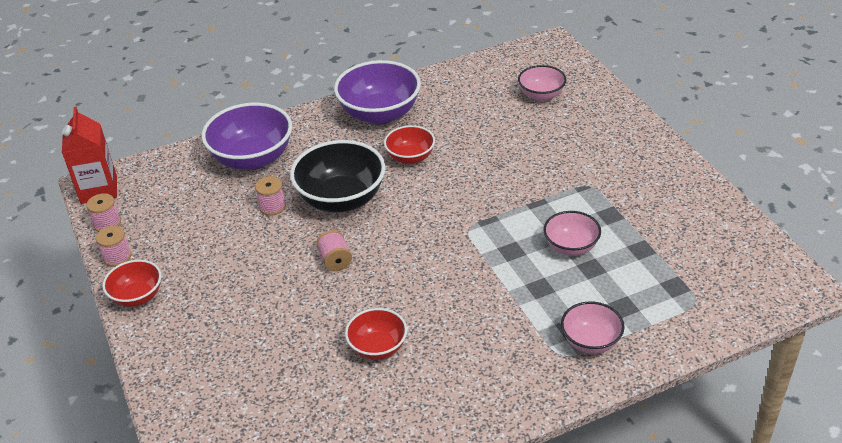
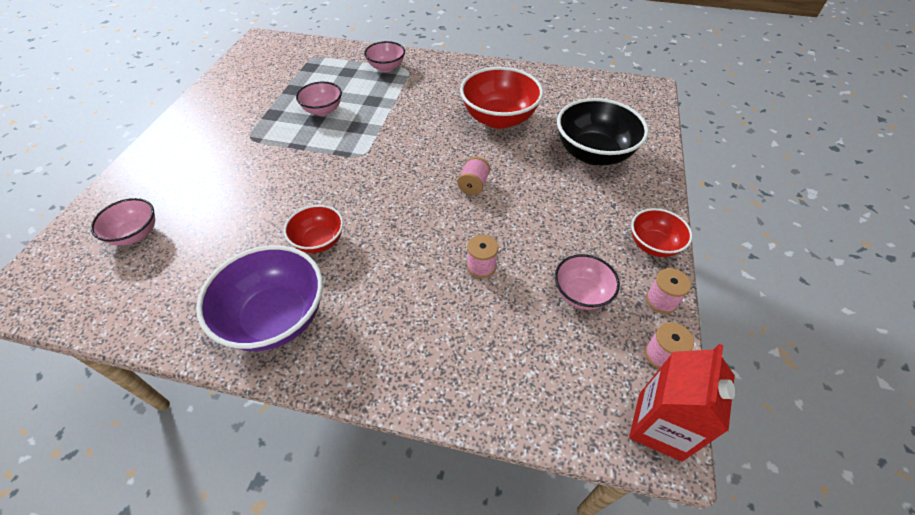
camera: 145 degrees left, 10 degrees up
purple bowl [202,103,292,170] -> none
black bowl [290,140,385,213] -> black bowl moved to [557,98,649,165]
red bowl [345,308,407,360] -> red bowl [460,67,543,129], size x1.76
none -> pink bowl [555,254,620,310]

